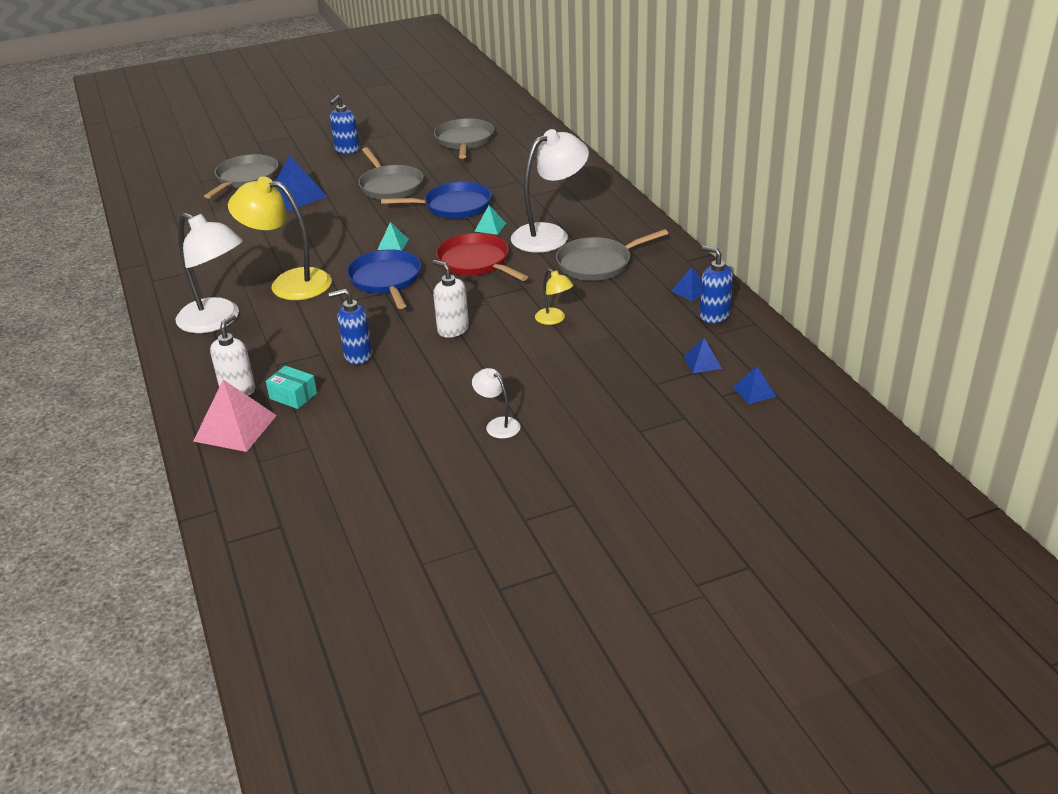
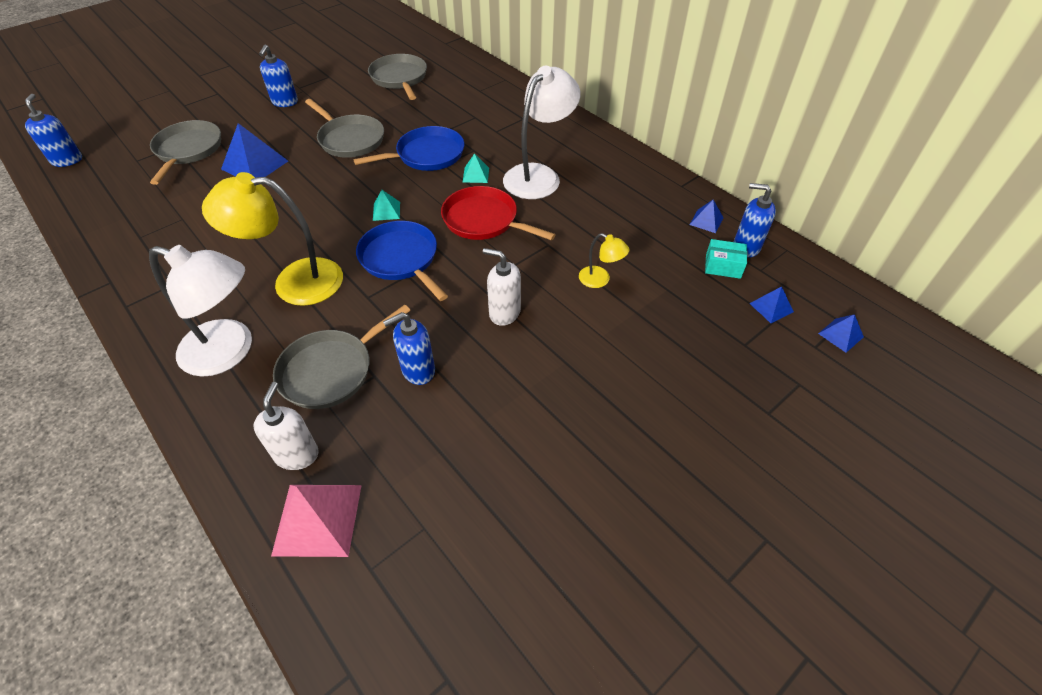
camera: 20 degrees left, 15 degrees up
turquoise box [266,366,317,409] -> turquoise box moved to [705,239,747,279]
white lamp [472,368,521,439] -> none
grey pan [556,229,668,281] -> grey pan moved to [273,305,411,409]
none -> blue soap dispenser [25,94,82,167]

